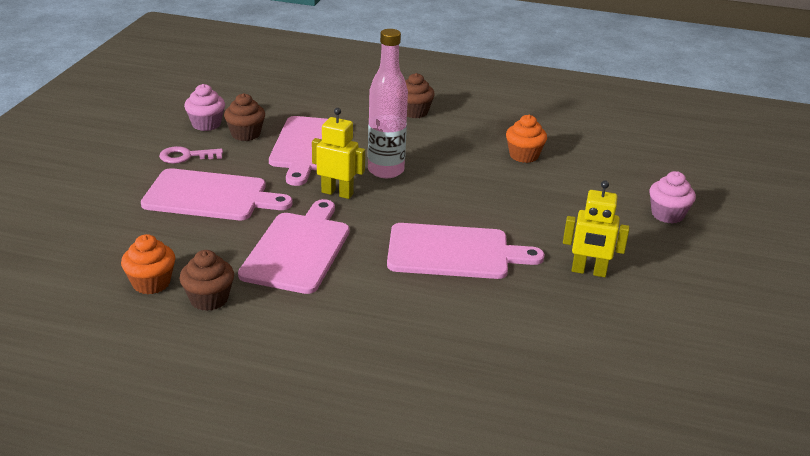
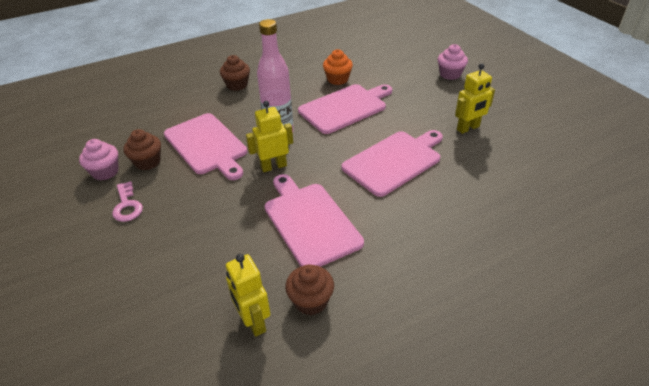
camera: 40 degrees left, 10 degrees up
orange cupcake [121,234,175,294] -> yellow robot [226,254,271,337]
pink cutting board [141,168,292,220] -> pink cutting board moved to [298,84,392,134]
pink key [159,146,223,164] -> pink key turned 60 degrees counterclockwise [112,181,143,222]

